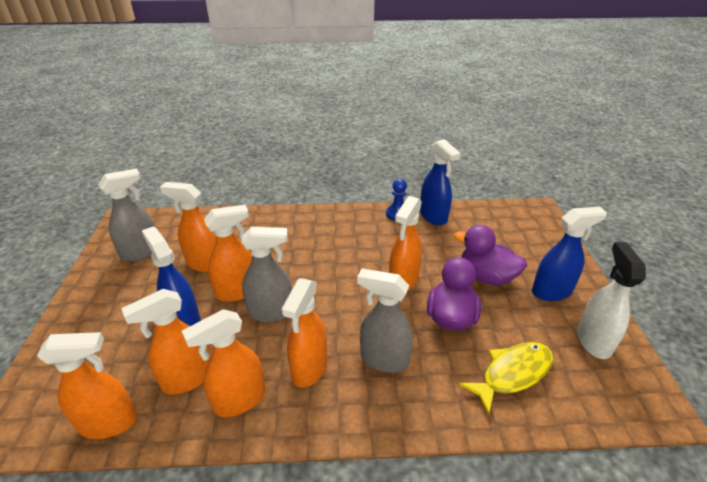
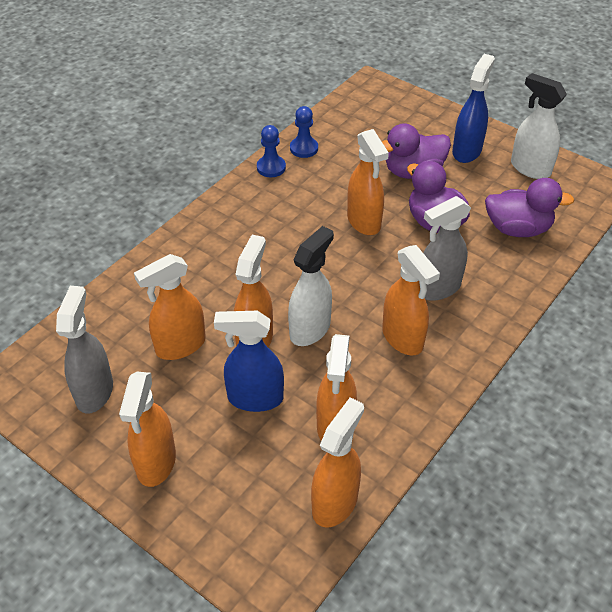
camera: 50 degrees left, 10 degrees up
orange spray bottle [182,309,265,417] -> orange spray bottle moved to [119,371,176,487]
grey spray bottle [241,227,292,322] -> white spray bottle [288,226,334,346]
blue spray bottle [420,139,461,225] -> blue pawn [290,106,318,158]
yellow fish [459,342,553,415] -> purple duck [485,178,574,237]

